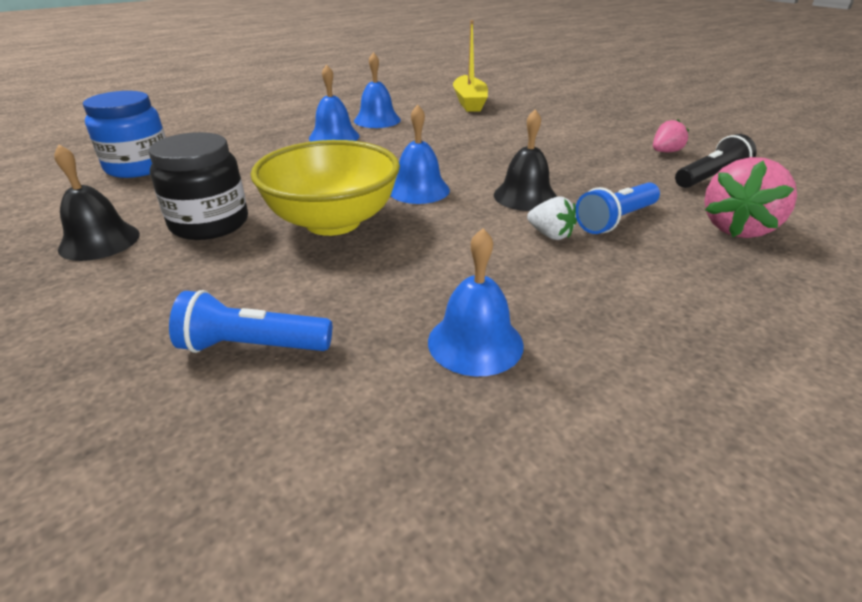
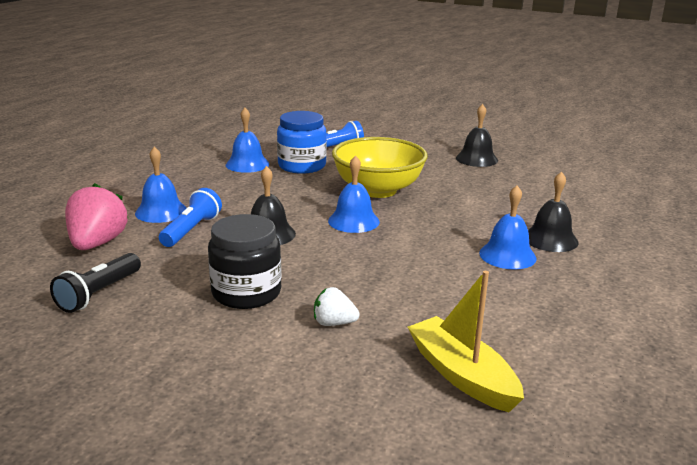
camera: 150 degrees right, 10 degrees down
blue jar [83,91,166,178] -> blue jar moved to [277,111,327,174]
black jar [149,132,248,240] -> black jar moved to [208,214,282,309]
blue bell [354,52,401,128] -> blue bell moved to [135,147,187,223]
white strawberry [527,196,577,240] -> white strawberry moved to [314,287,360,326]
pink strawberry [653,119,689,152] -> none
none -> black bell [528,172,578,252]

